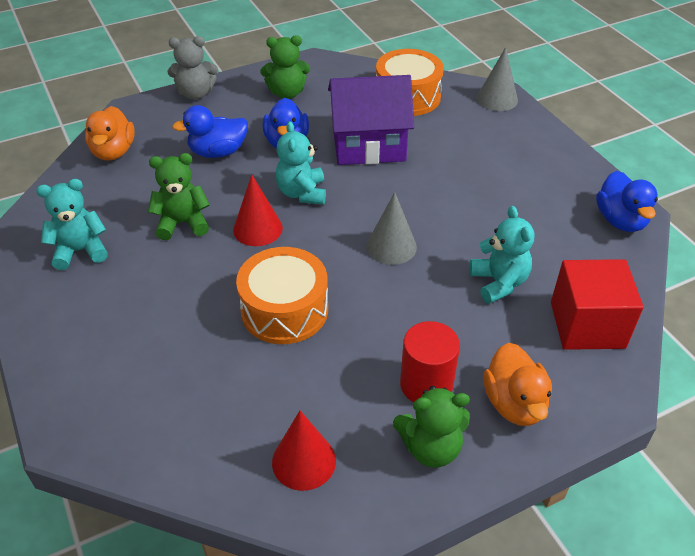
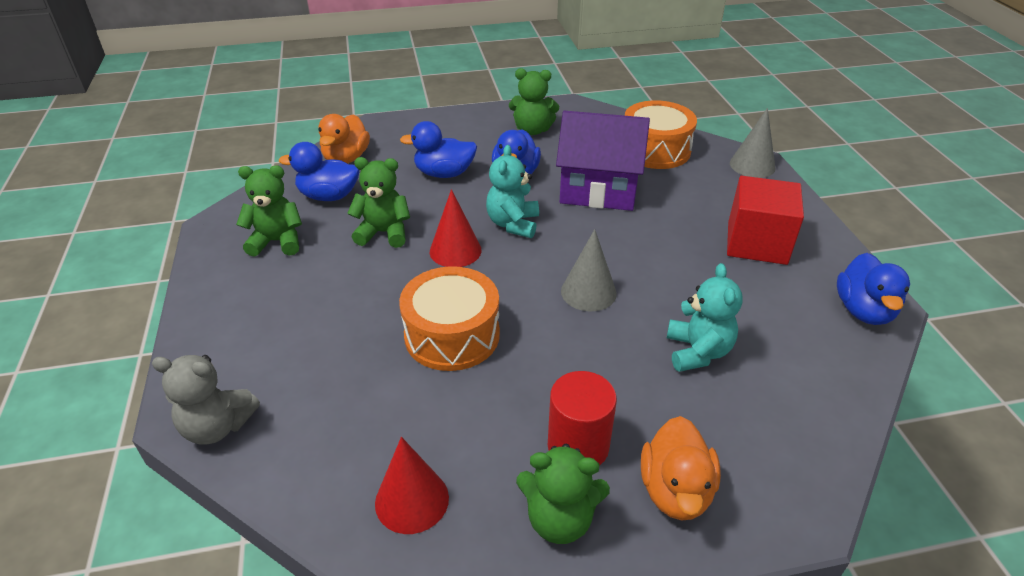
camera: 15 degrees right, 5 degrees down
turquoise teddy bear [36,179,108,270] -> green teddy bear [236,165,302,256]
grey teddy bear [168,36,218,100] -> grey teddy bear moved to [152,355,260,444]
red cube [551,259,644,350] -> red cube moved to [727,176,804,265]
none -> blue duck [279,142,359,201]

